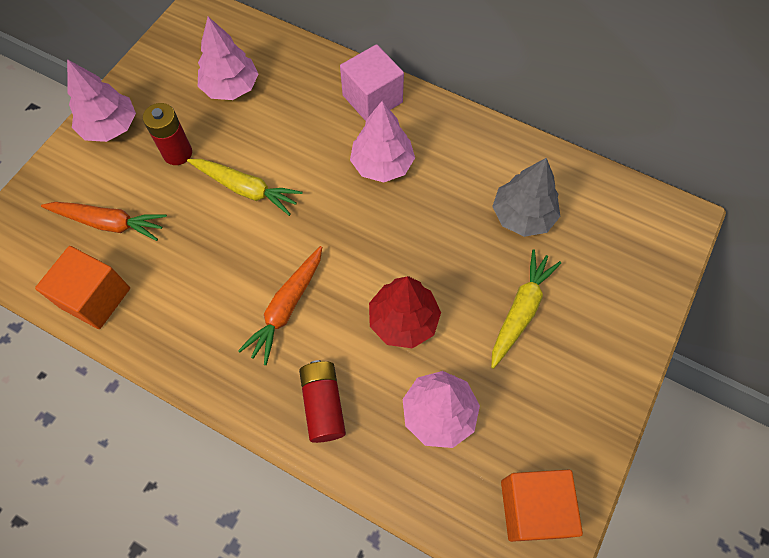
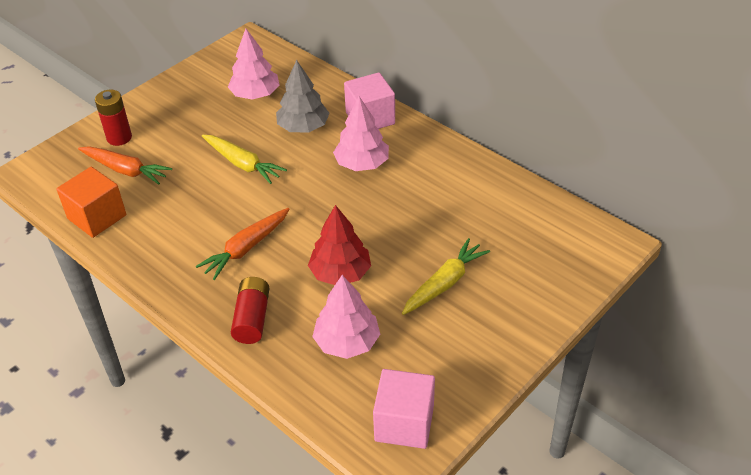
camera: 15 degrees right, 20 degrees down
pink tree [67,59,136,142] -> none
red battery [143,103,192,165] -> red battery moved to [95,90,132,146]
grey tree [492,158,560,237] -> grey tree moved to [276,60,330,133]
orange cube [501,470,583,542] -> pink cube [373,369,435,449]

